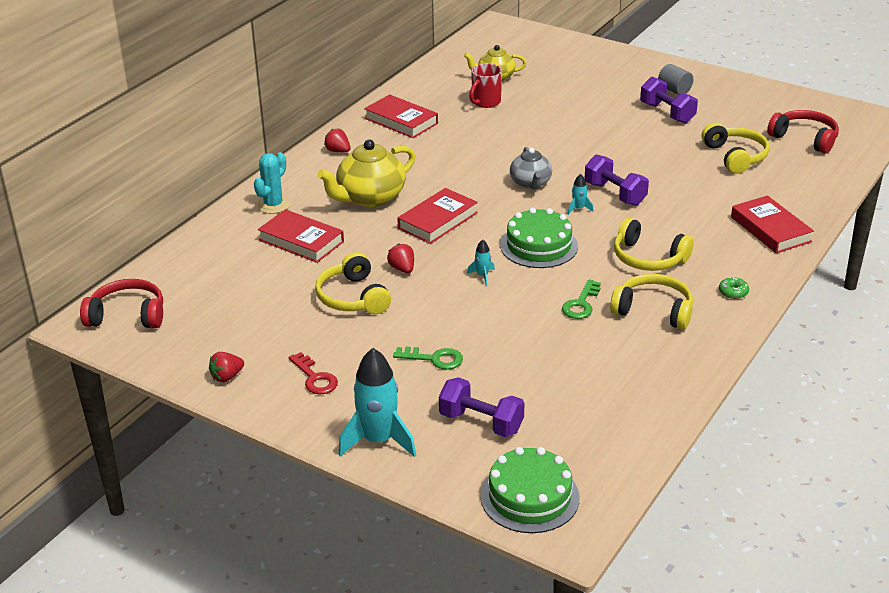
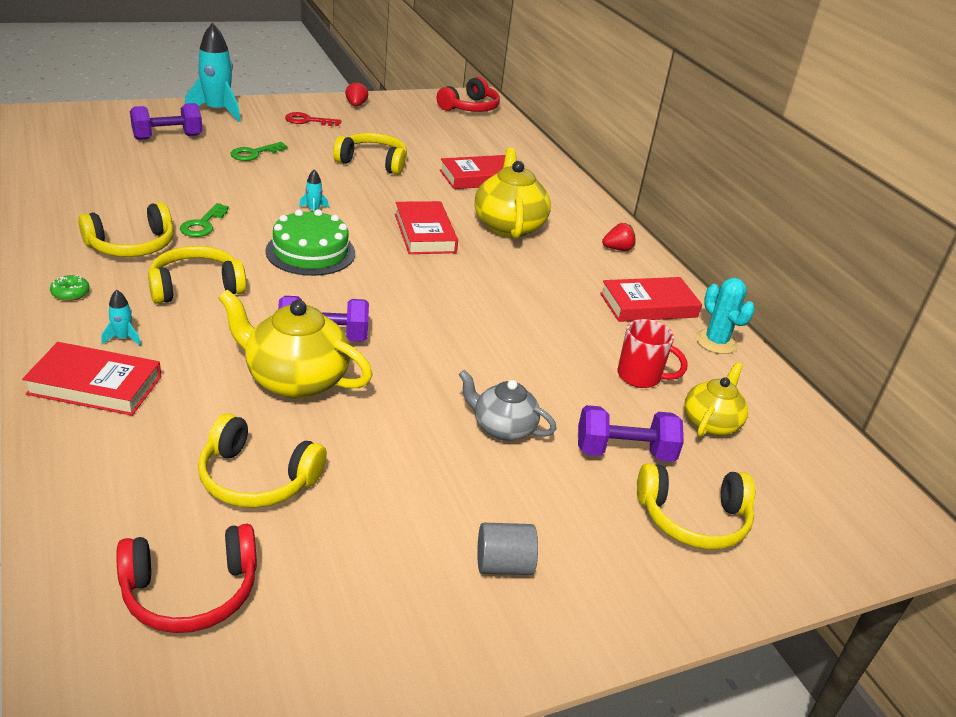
camera: 120 degrees right, 0 degrees up
turquoise cactus [254,152,290,214] -> turquoise cactus moved to [696,278,755,354]
red strawberry [387,244,414,273] -> none
red mug [469,63,502,108] -> red mug turned 135 degrees clockwise [618,319,688,388]
green cake [480,447,580,533] -> none
grey teapot [510,147,552,189] -> grey teapot moved to [459,370,556,441]
green key [562,279,601,319] -> green key turned 135 degrees counterclockwise [180,203,229,237]
turquoise rocket [568,174,594,215] -> turquoise rocket moved to [101,290,141,346]
purple dumbbell [640,77,698,124] -> purple dumbbell moved to [578,405,684,462]
none -> yellow teapot [218,290,373,399]
none -> yellow headphones [637,463,755,549]

